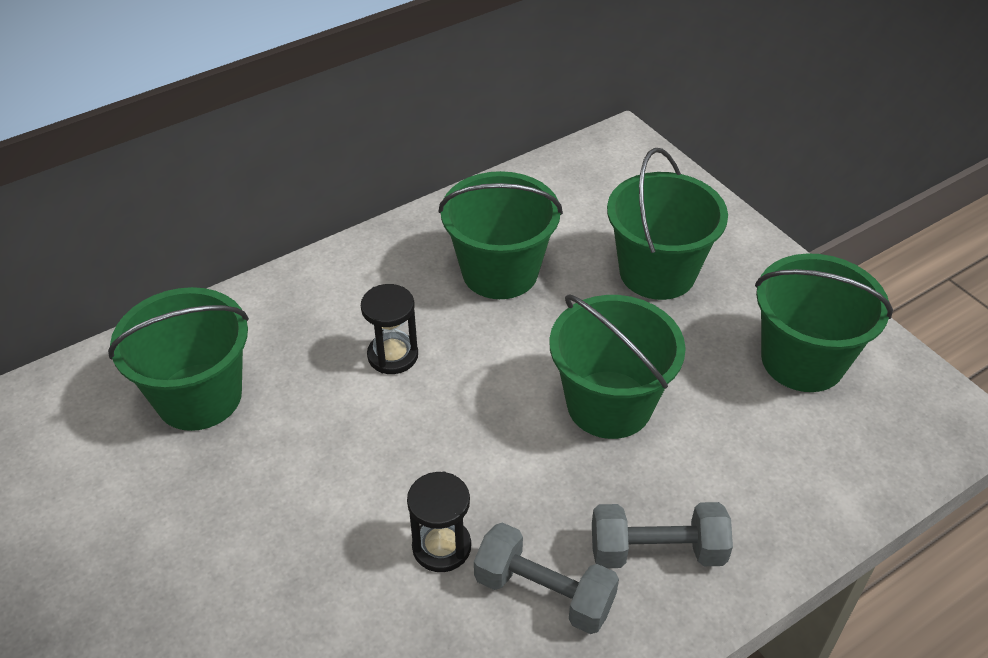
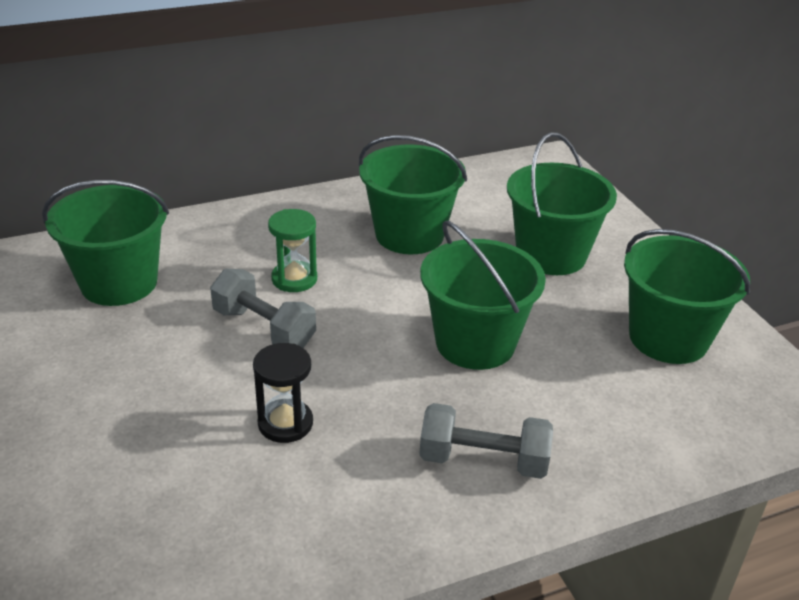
camera: 10 degrees right, 10 degrees down
black hourglass [361,284,418,374] -> green hourglass [268,209,317,292]
grey dumbbell [474,522,619,634] -> grey dumbbell moved to [210,269,316,348]

